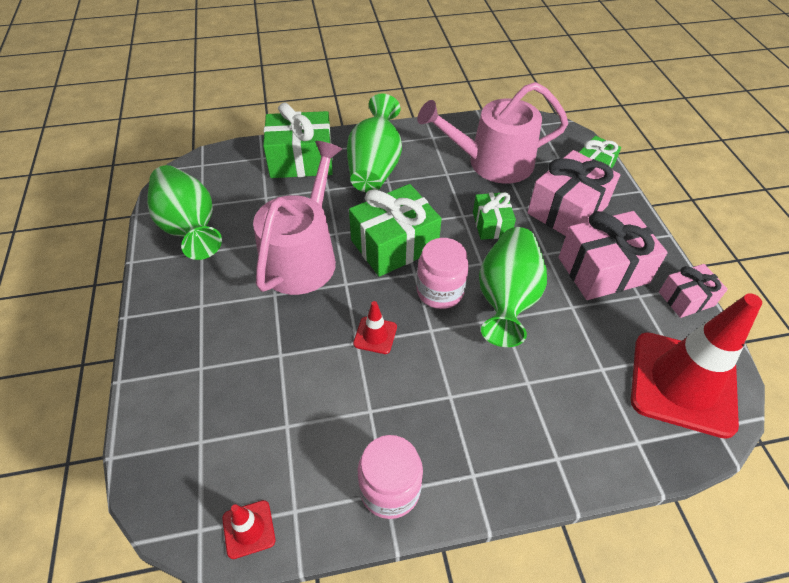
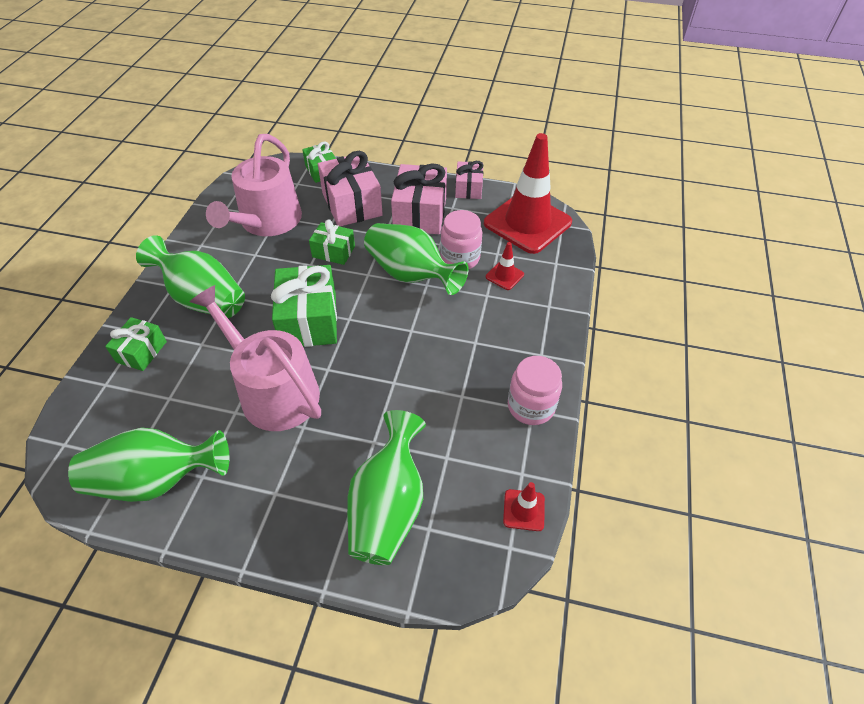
camera: 65 degrees left, 0 degrees up
green gift [263,102,333,178] -> green gift [105,317,167,371], size x0.57
red traffic cone [353,301,397,354] -> red traffic cone moved to [486,242,524,290]
pink jar [416,238,469,309] -> pink jar moved to [440,210,483,269]
none -> green vase [347,410,426,565]

